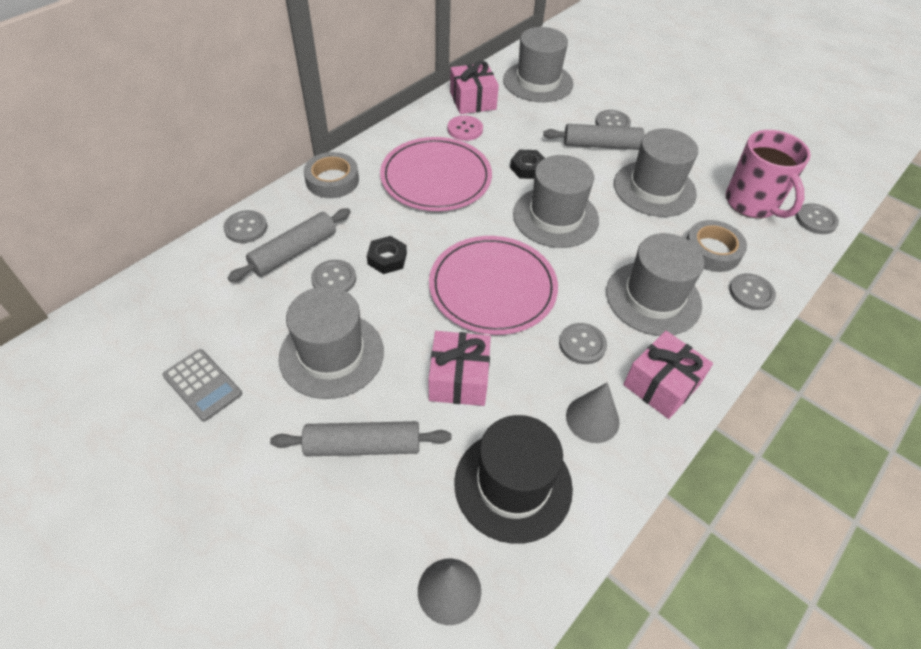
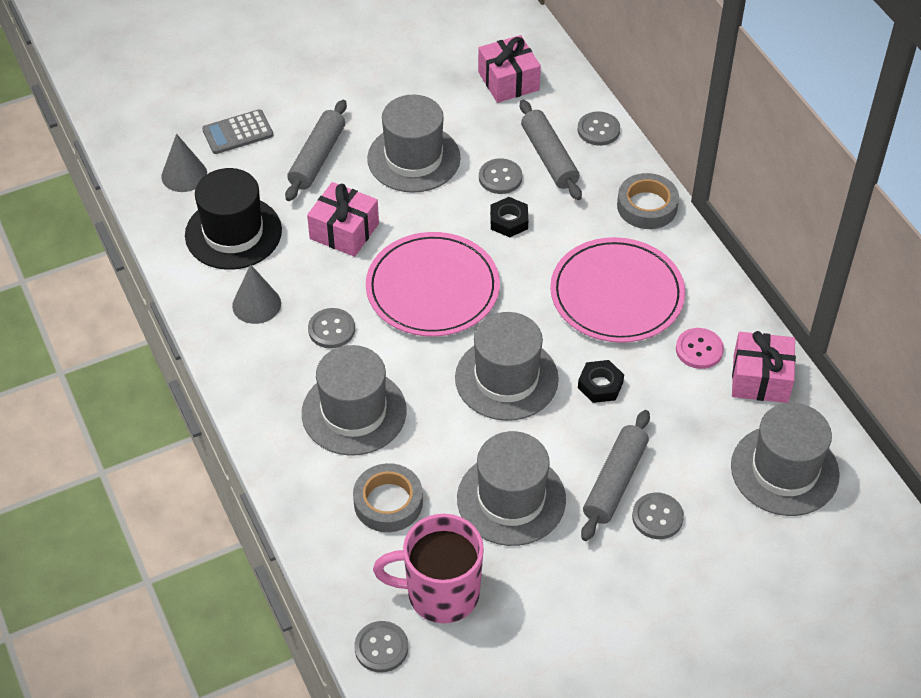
camera: 115 degrees right, 0 degrees up
grey calculator [162,349,242,421] -> grey calculator moved to [202,109,273,154]
pink gift [623,331,713,419] -> pink gift moved to [478,35,541,103]
grey button [729,273,776,310] -> none

